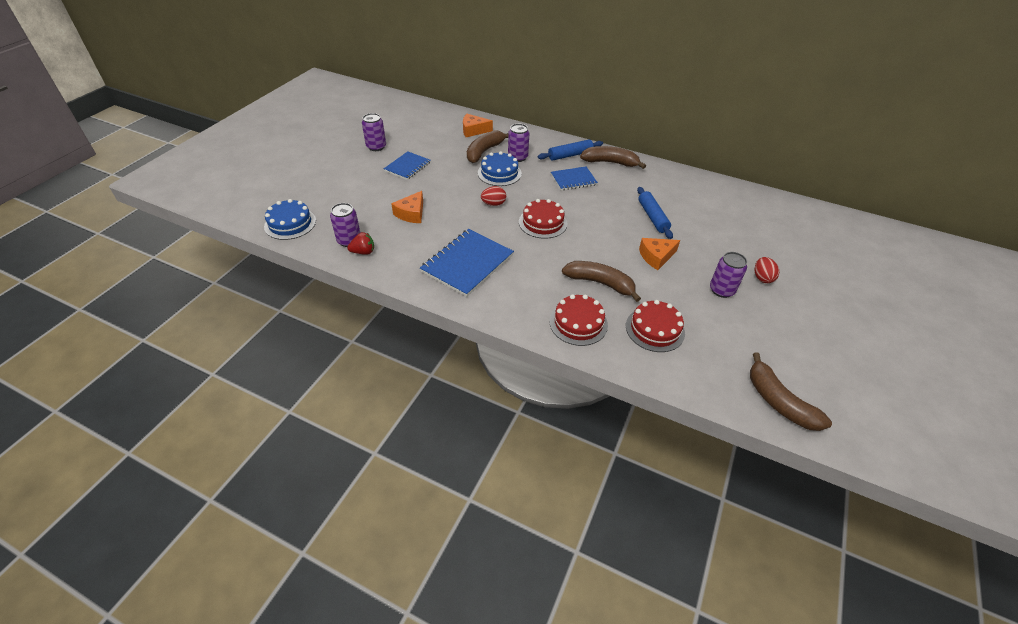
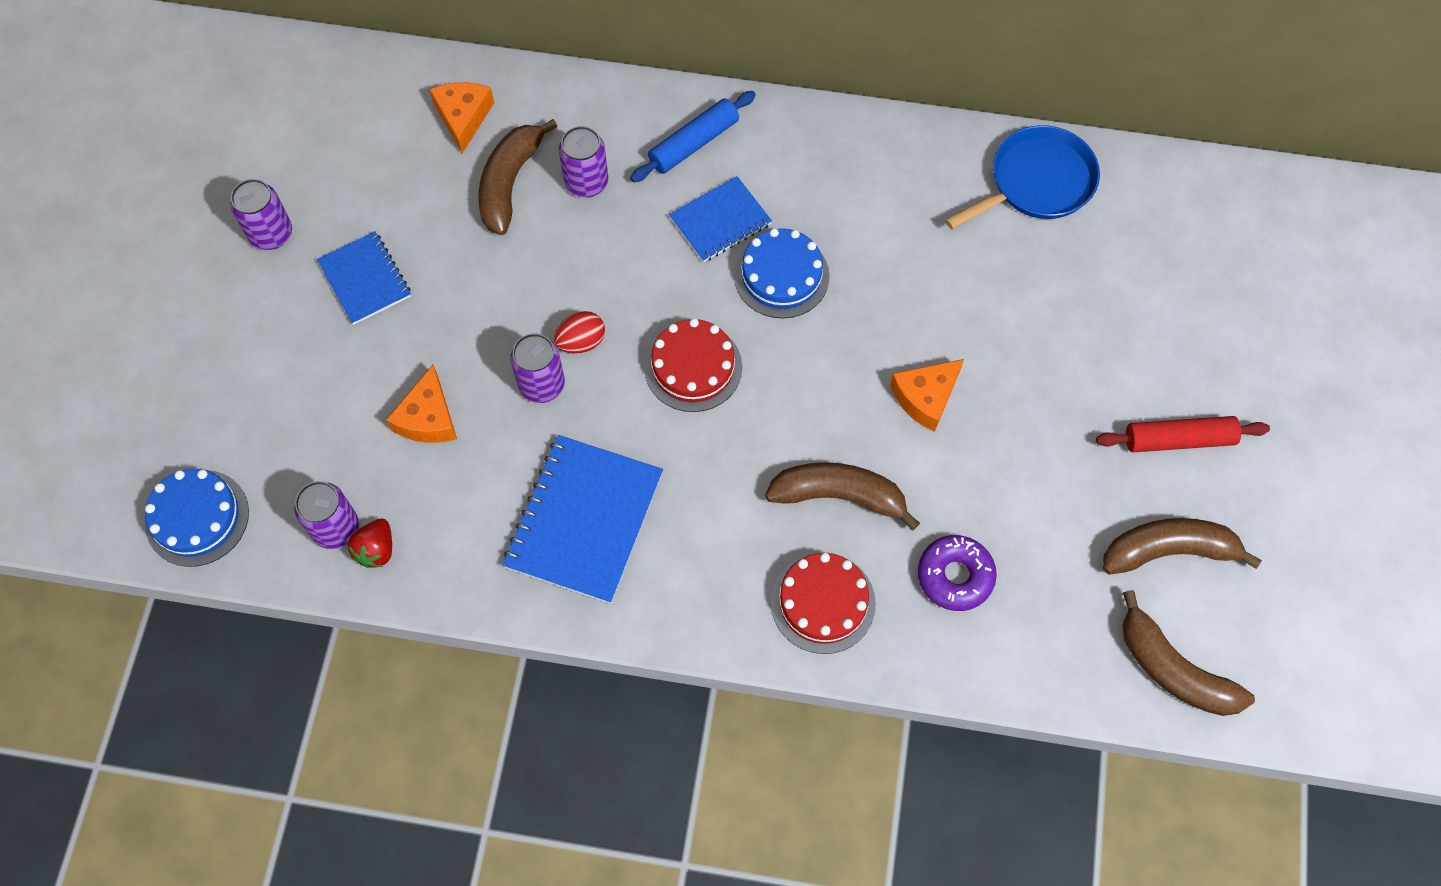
camera: 15 degrees left, 20 degrees up
red strawberry [347,232,374,255] -> red strawberry turned 135 degrees clockwise [348,519,392,568]
blue notebook [384,151,431,180] -> blue notebook turned 45 degrees counterclockwise [317,231,411,325]
orange cheese [463,114,493,137] -> orange cheese turned 105 degrees clockwise [429,82,494,153]
blue cake [478,151,522,186] -> blue cake moved to [734,228,830,318]
brown banana [580,146,646,169] -> brown banana moved to [1103,518,1262,574]
red cake [626,300,685,352] -> purple donut [918,535,997,611]
blue rolling pin [637,187,673,239] -> none
purple can [710,252,747,298] -> purple can moved to [510,333,565,403]
red egg [754,257,779,283] -> none
none -> blue pan [945,125,1100,229]
none -> red rolling pin [1096,416,1270,452]

